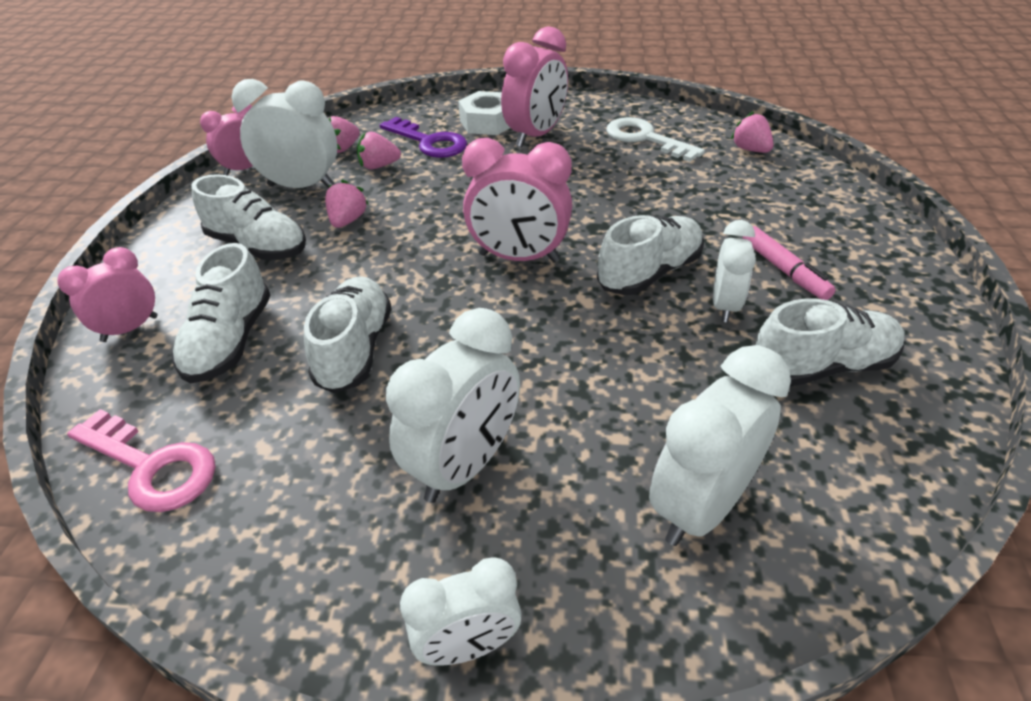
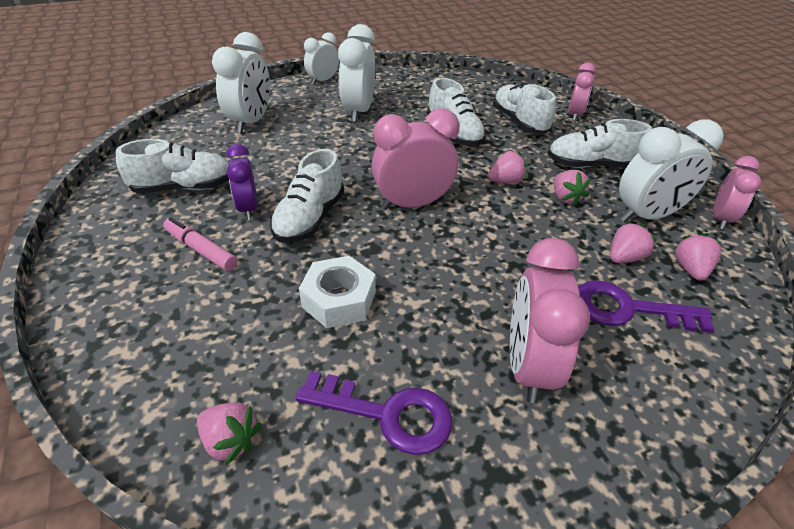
camera: 150 degrees right, 0 degrees up
pink key [67,409,216,512] -> none
white nut [458,91,510,135] -> white nut moved to [299,256,376,328]
white key [606,117,705,162] -> purple key [296,371,452,455]
white clock [713,220,756,322] -> purple clock [226,144,258,220]
white shoe [756,299,905,387] -> white shoe turned 150 degrees counterclockwise [116,139,229,194]
none -> pink strawberry [488,150,527,184]

